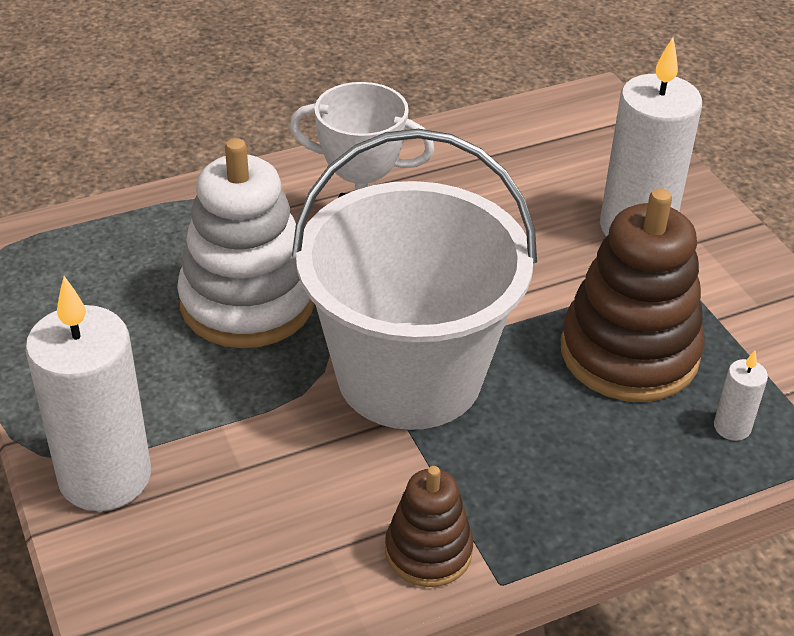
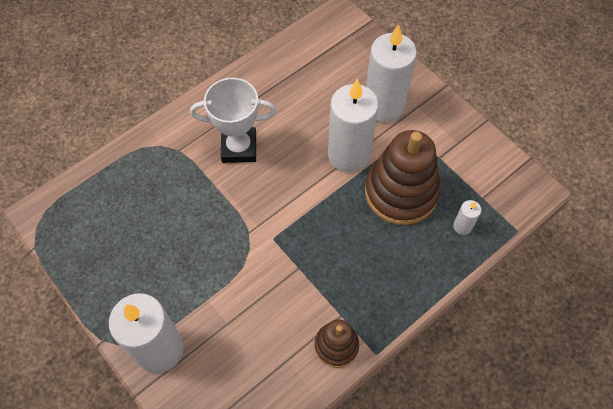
camera: 15 degrees left, 20 degrees up
white stacking toy [177,138,314,348] -> none
white bucket [292,129,537,430] -> none
none -> white candle [328,79,379,172]

